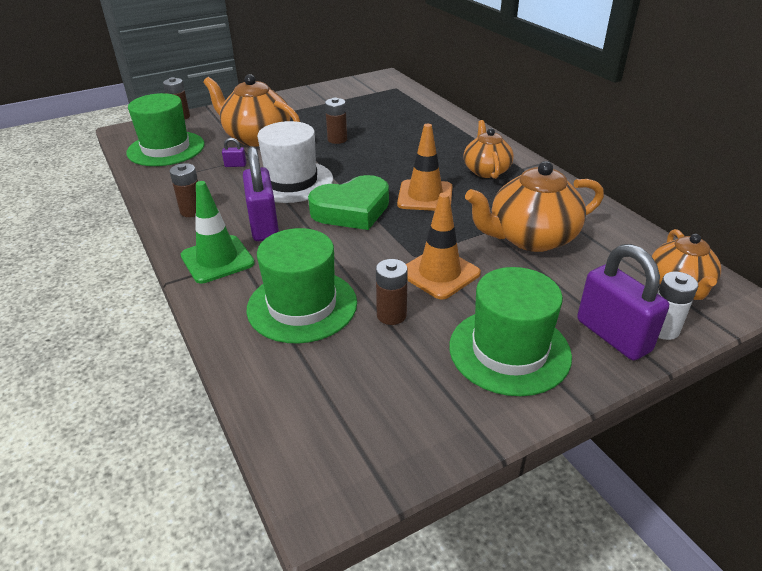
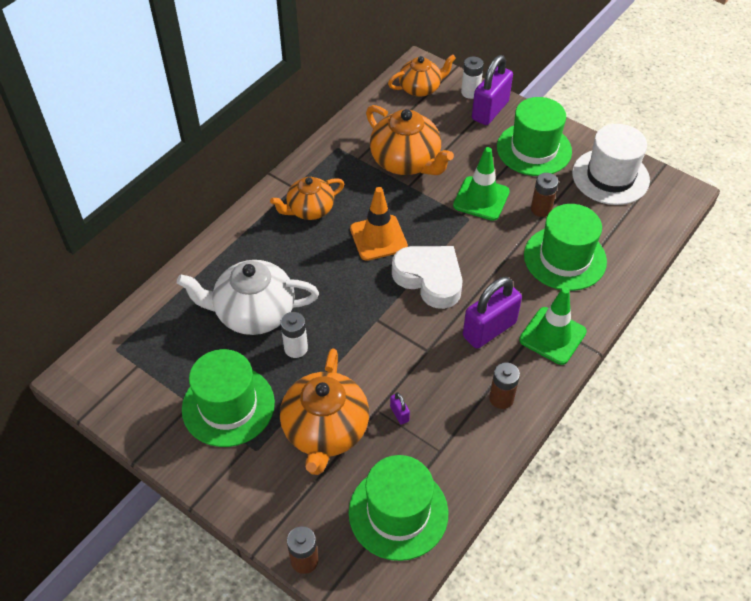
camera: 115 degrees left, 15 degrees up
white hat [257,121,333,203] -> white hat moved to [572,124,650,205]
green heart [308,175,389,230] -> white heart [392,246,463,309]
brown battery [325,98,347,144] -> white battery [280,312,308,358]
orange traffic cone [406,193,481,300] -> green traffic cone [453,147,510,221]
none -> white teapot [177,260,319,335]
none -> green hat [182,349,275,447]

